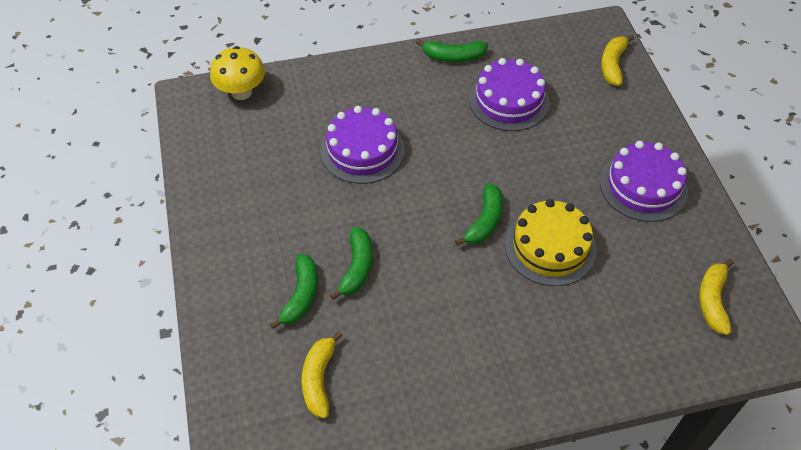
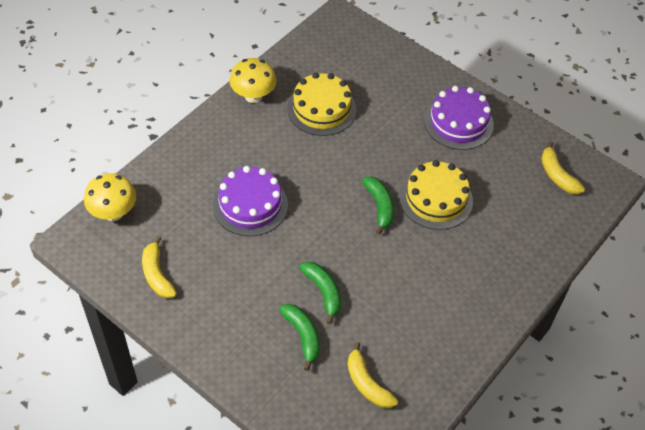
camera: 40 degrees left, 0 degrees up
green banana [416,39,488,62] -> yellow mushroom [230,58,277,103]
purple cake [469,58,550,131] -> yellow cake [287,73,356,136]
yellow banana [601,35,634,86] -> yellow banana moved to [142,236,177,298]

